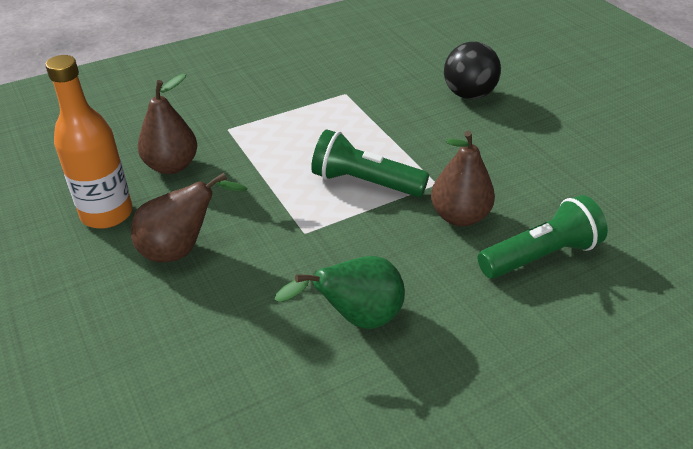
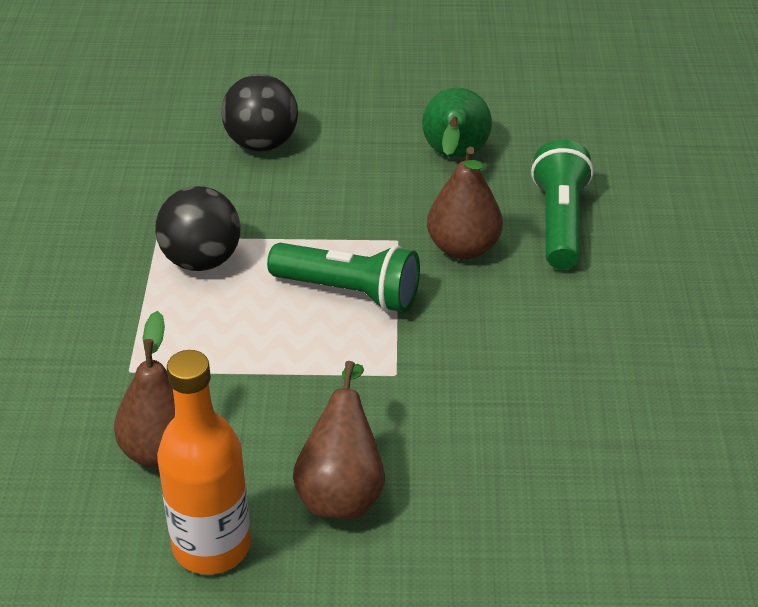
camera: 60 degrees left, 0 degrees up
green pear [274,256,405,329] -> green pear moved to [422,88,492,158]
green flashlight [311,130,429,197] -> green flashlight turned 120 degrees counterclockwise [267,243,420,312]
none -> black ball [155,186,241,271]

